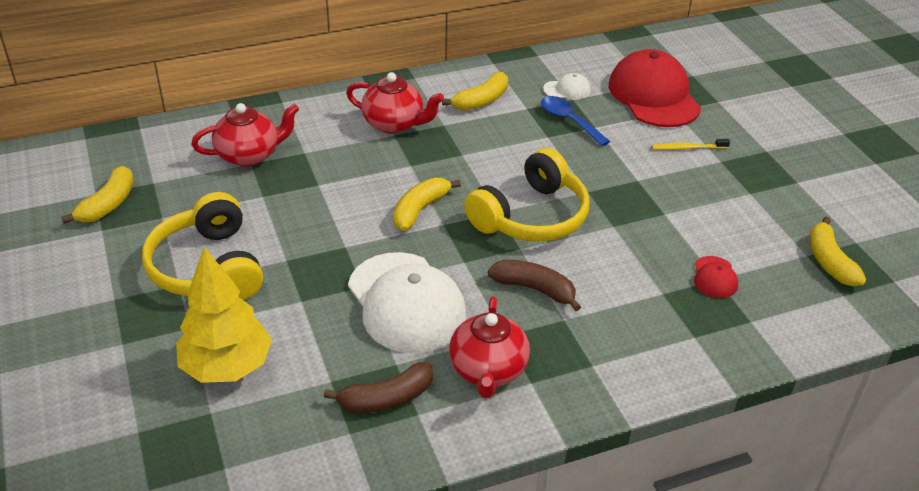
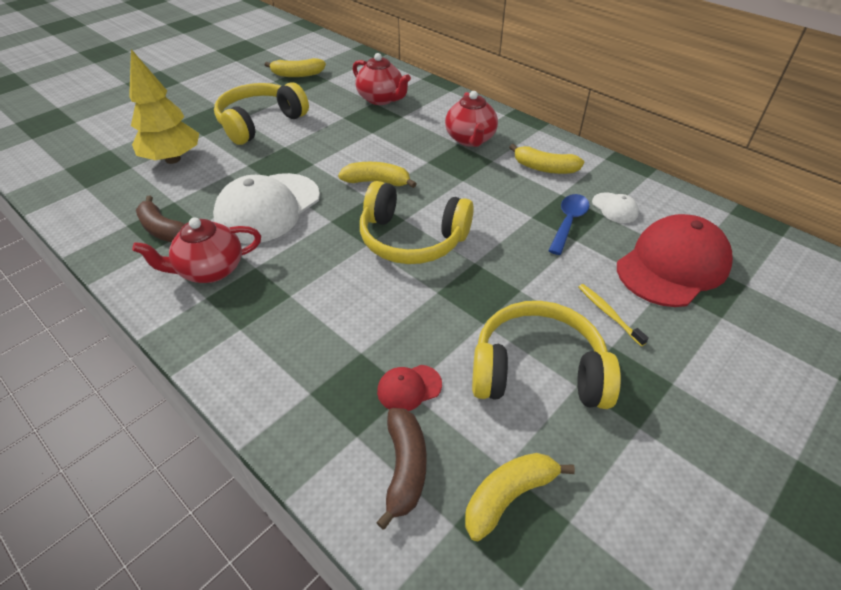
camera: 65 degrees right, 5 degrees up
brown banana [488,260,581,311] -> brown banana moved to [376,408,427,530]
none -> yellow headphones [472,301,621,409]

